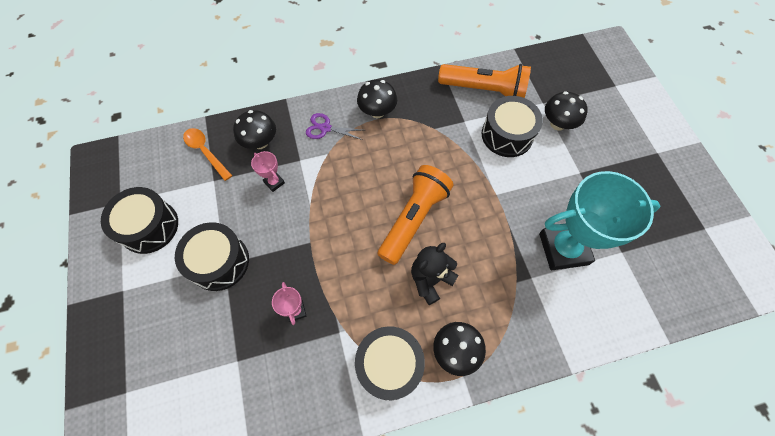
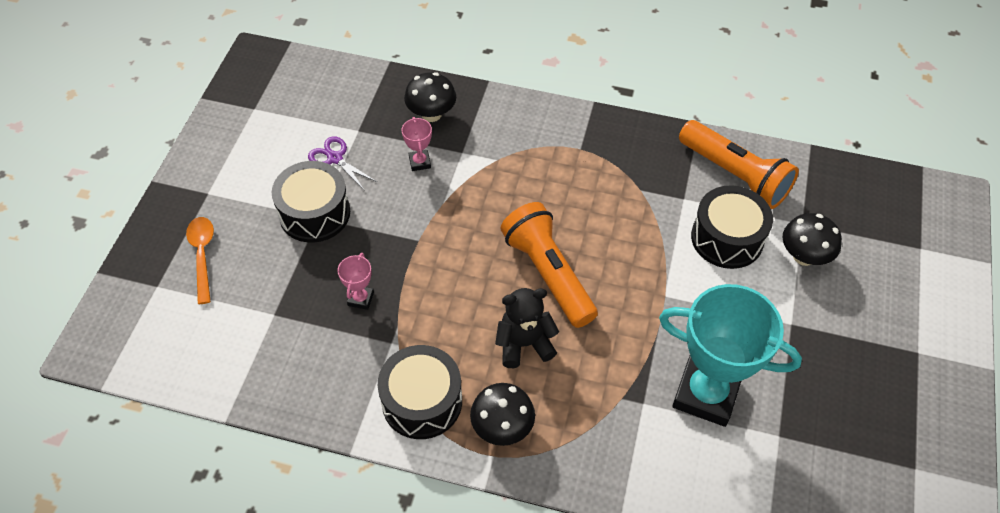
camera: 30 degrees right, 10 degrees down
black drum [101,187,178,254] -> none
orange spoon [183,128,232,181] -> orange spoon moved to [186,217,214,304]
purple scissors [306,113,363,140] -> purple scissors moved to [308,136,377,191]
black mushroom [357,79,397,118] -> none
orange flashlight [378,165,453,265] -> orange flashlight turned 90 degrees counterclockwise [501,202,598,328]

